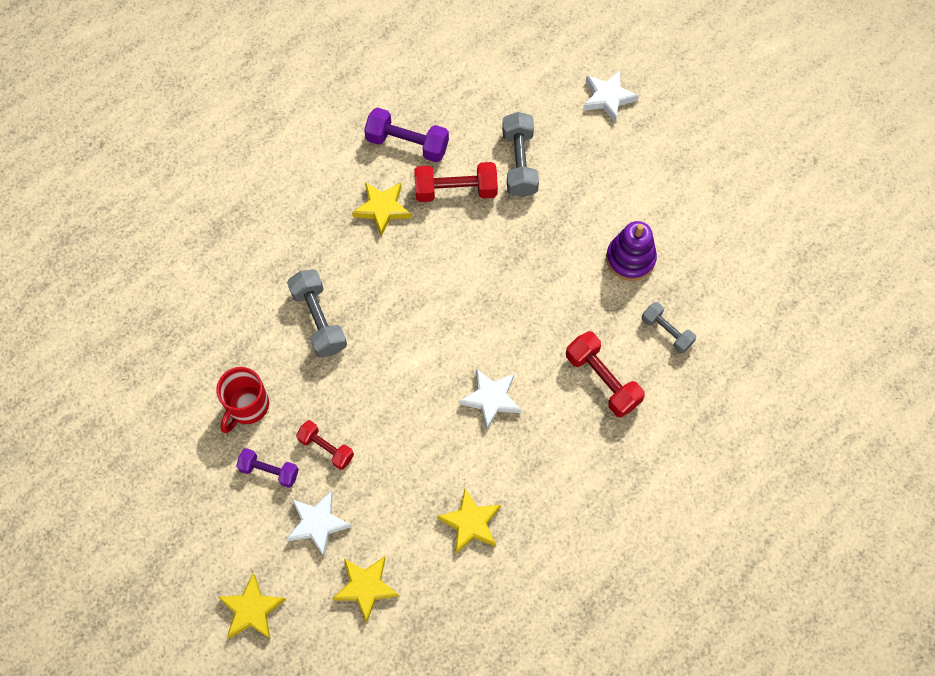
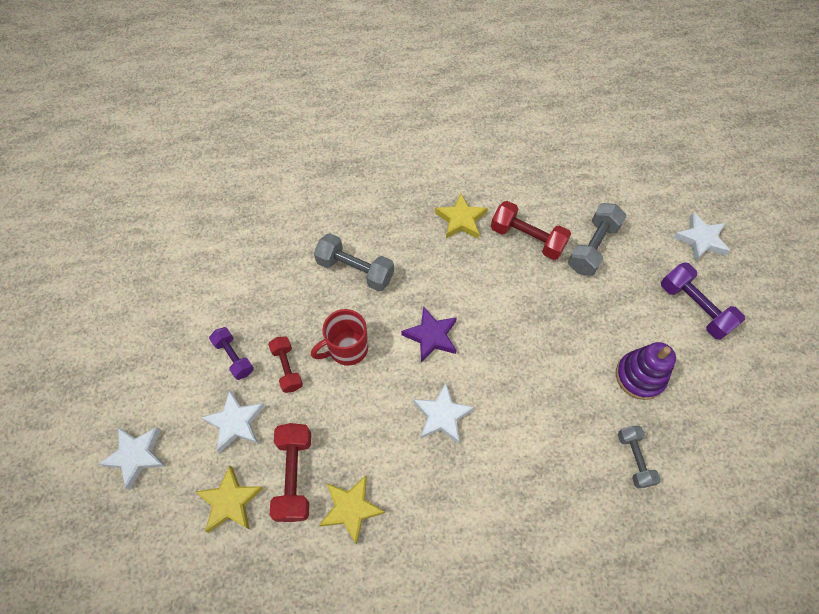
camera: 35 degrees right, 5 degrees down
red mug [216,367,269,433] -> red mug moved to [311,309,368,366]
yellow star [218,573,286,639] -> white star [99,427,166,490]
grey dumbbell [287,269,347,358] -> grey dumbbell turned 75 degrees counterclockwise [314,233,394,291]
purple dumbbell [364,107,449,162] -> purple dumbbell moved to [661,262,745,340]
red dumbbell [566,331,645,417] -> red dumbbell moved to [270,423,311,522]
none -> purple star [401,306,457,363]

